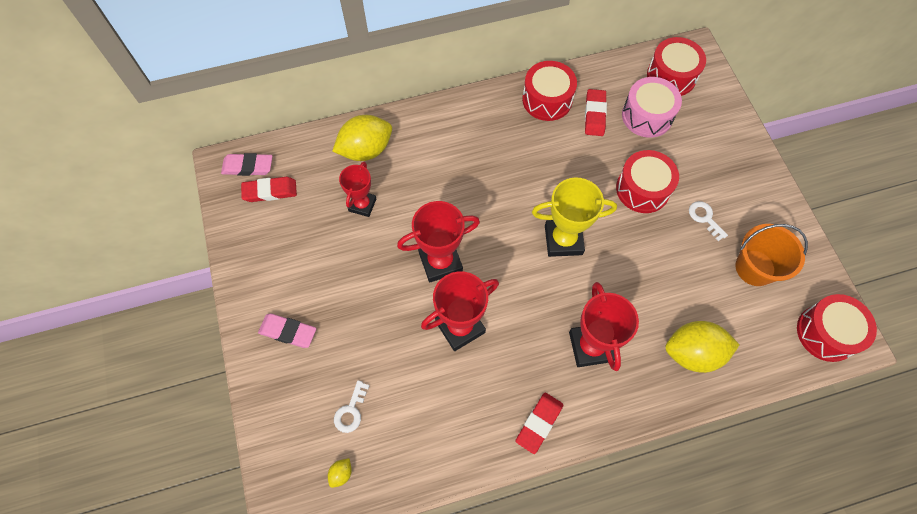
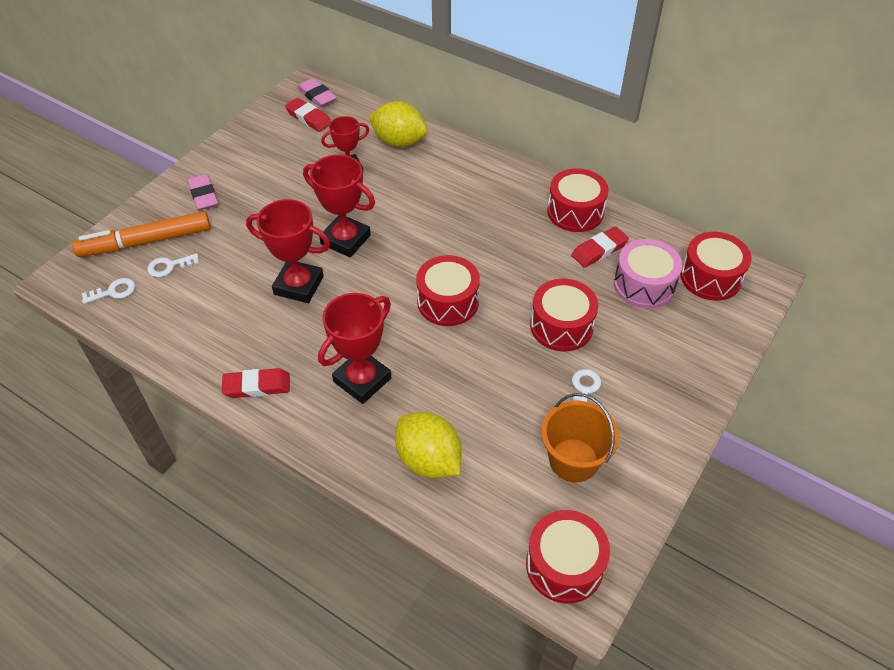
camera: 50 degrees right, 15 degrees down
yellow lemon [328,458,352,488] -> white key [82,278,135,304]
yellow trophy [532,178,617,257] -> red drum [416,255,480,326]
none -> orange marker [72,211,210,257]

